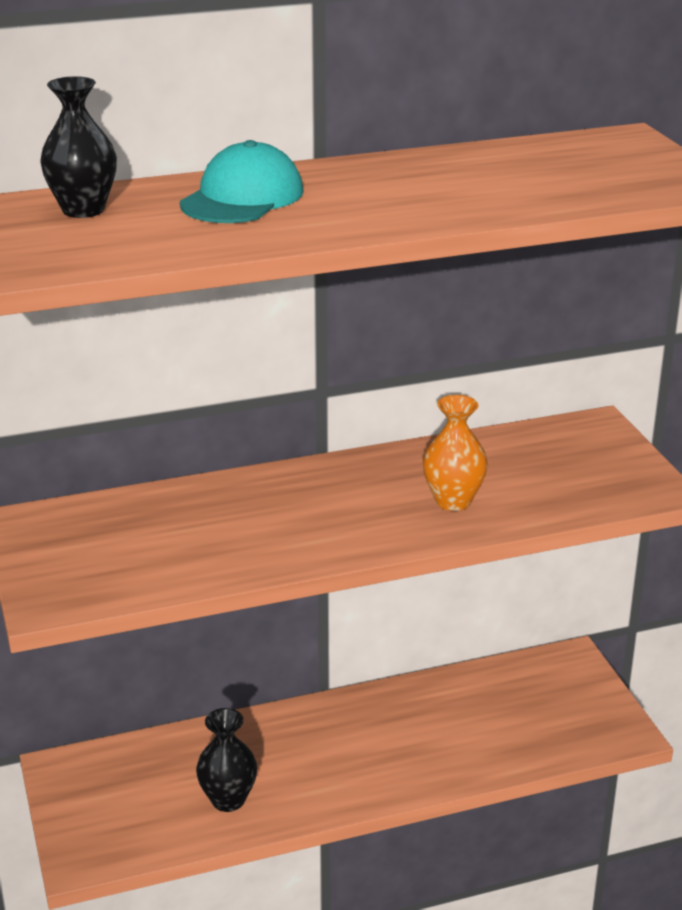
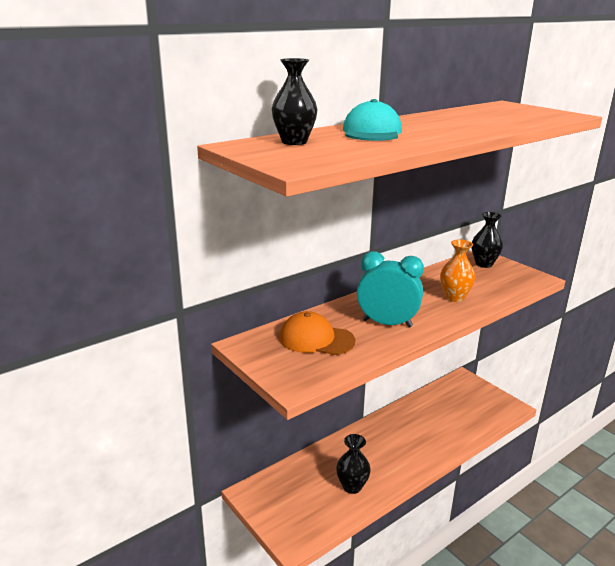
camera: 20 degrees left, 5 degrees down
none -> orange cap [280,311,356,355]
none -> turquoise clock [357,251,424,328]
none -> black vase [471,212,503,268]

